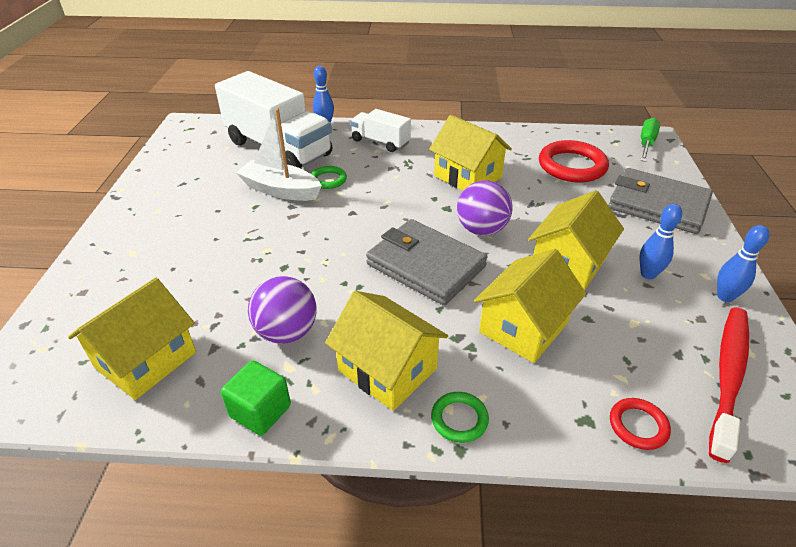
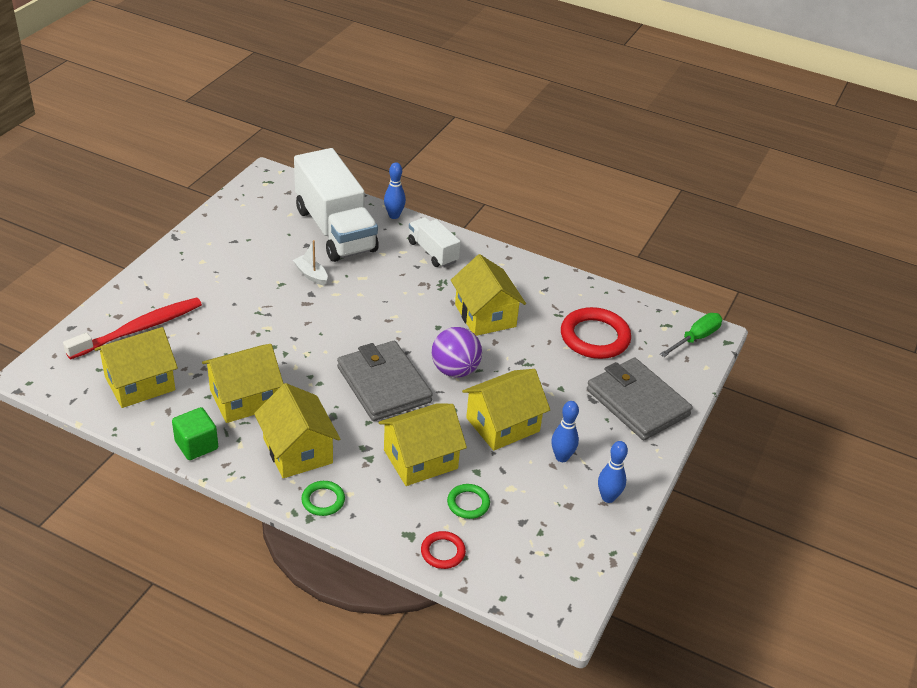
camera: 20 degrees right, 0 degrees up
white boat [236,108,322,201] -> white boat [293,240,328,285], size x0.55
purple ball [248,276,317,344] -> yellow house [202,344,284,423]
green ring [311,166,347,189] -> green ring moved to [447,484,490,519]
red toothbrush [709,308,749,463] -> red toothbrush moved to [63,297,202,360]

